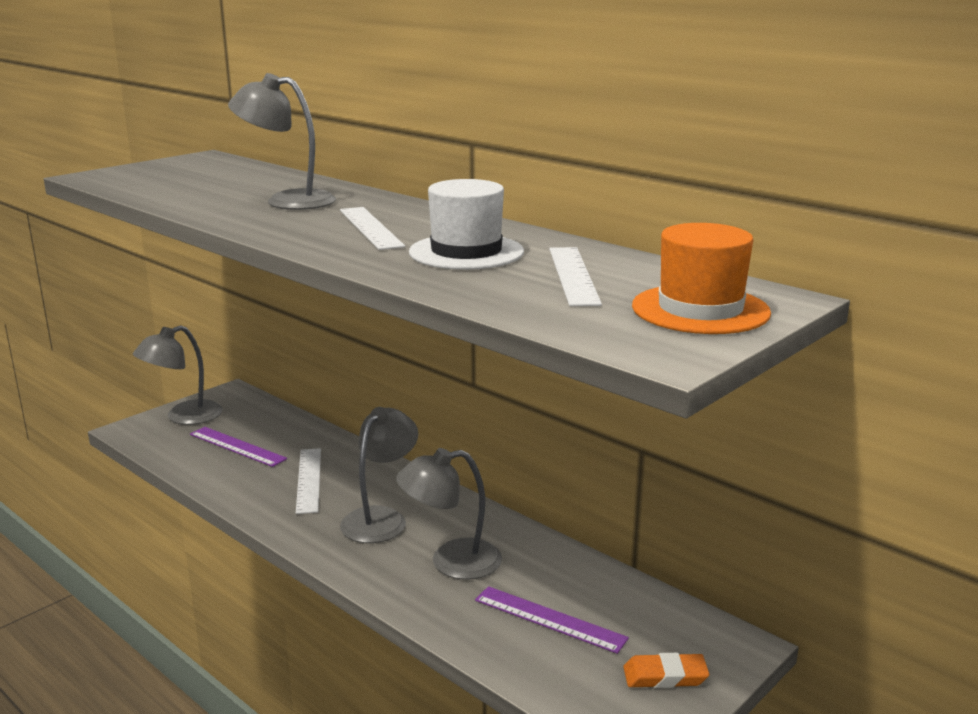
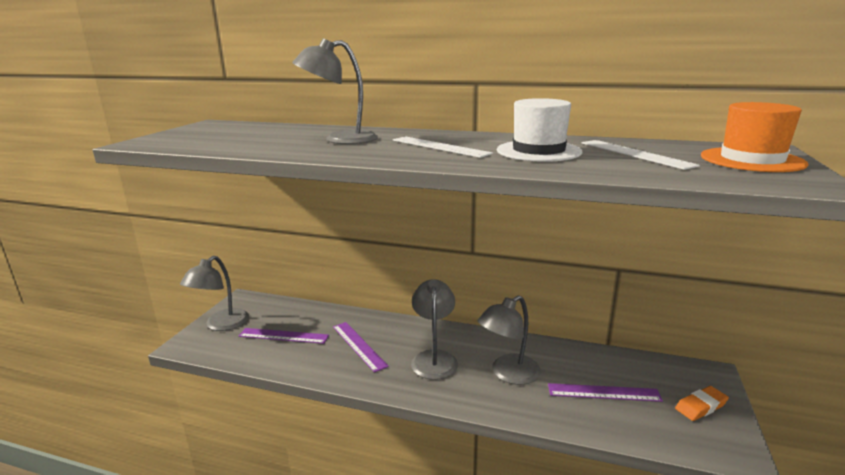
camera: 25 degrees left, 0 degrees up
white ruler [296,448,321,514] -> purple ruler [333,322,389,373]

